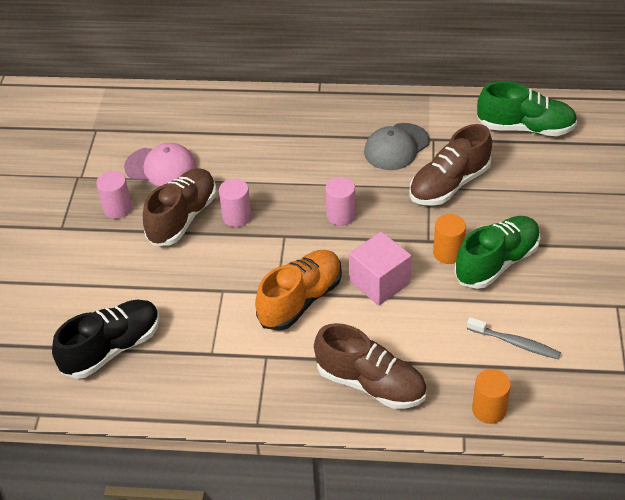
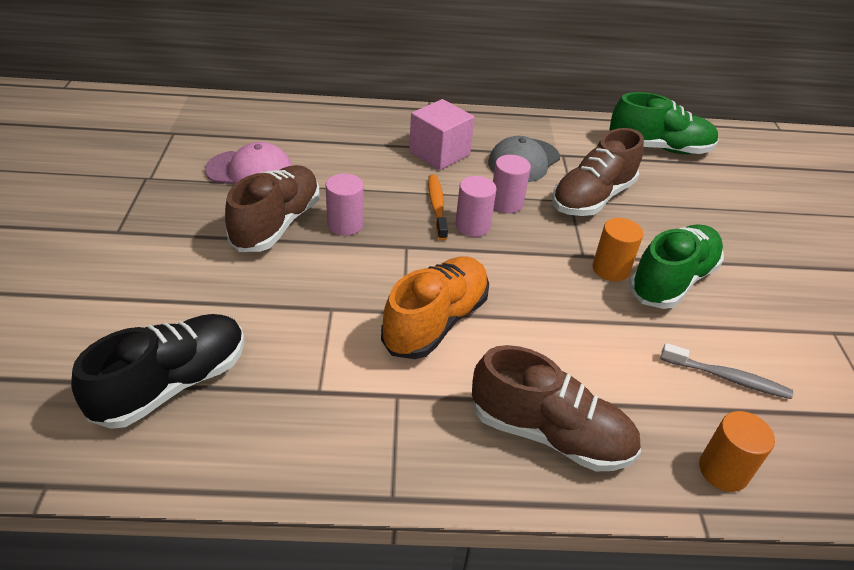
camera: 10 degrees left, 5 degrees down
pink cylinder [96,171,132,219] -> pink cylinder moved to [493,155,531,213]
pink cube [349,232,411,306] -> pink cube moved to [409,99,475,170]
none -> orange toothbrush [428,174,448,240]

